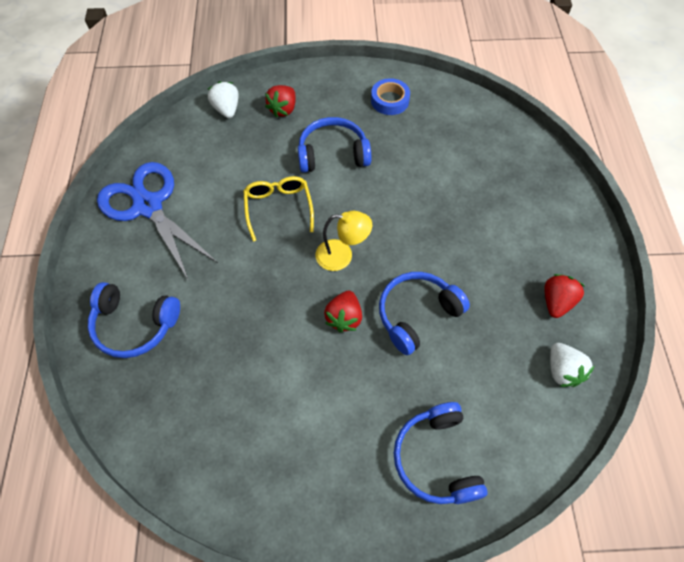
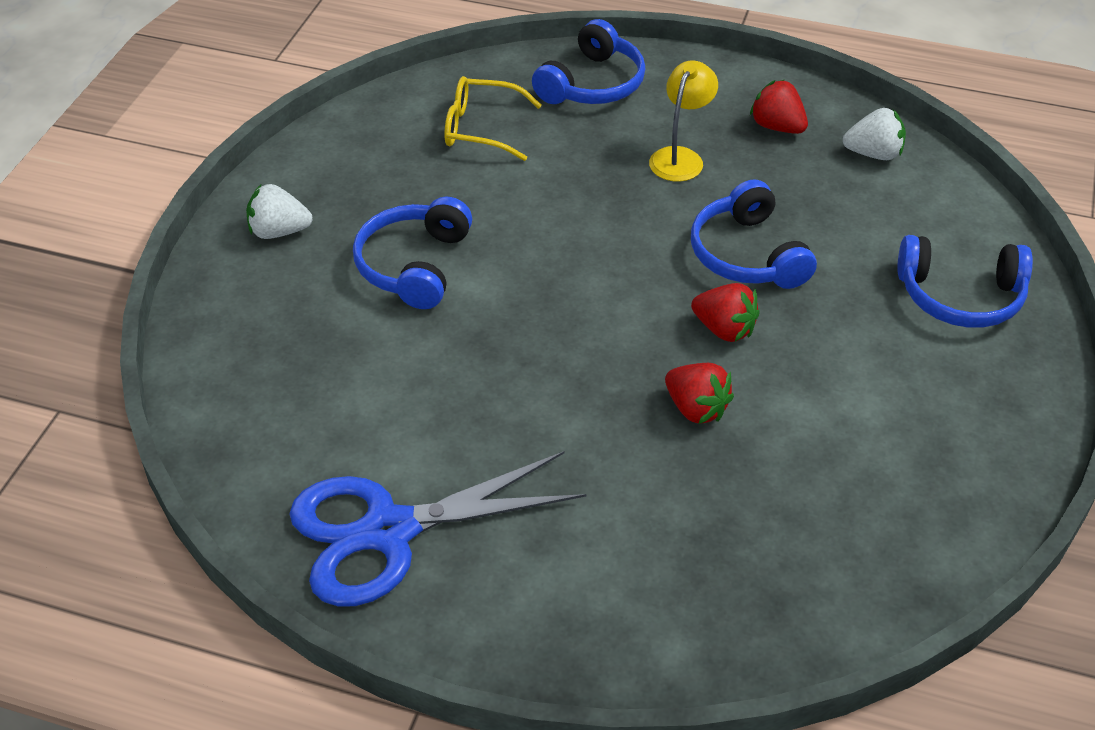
camera: 70 degrees left, 15 degrees down
blue headphones [88,282,180,358] -> blue headphones moved to [532,19,645,104]
white strawberry [208,81,239,118] -> white strawberry moved to [246,184,313,239]
yellow glasses [243,176,314,242] -> yellow glasses moved to [445,76,542,161]
red strawberry [265,85,296,118] -> red strawberry moved to [665,363,734,424]
yellow lamp [315,211,372,271] -> yellow lamp moved to [649,60,718,182]
blue tape [371,78,410,115] -> none

